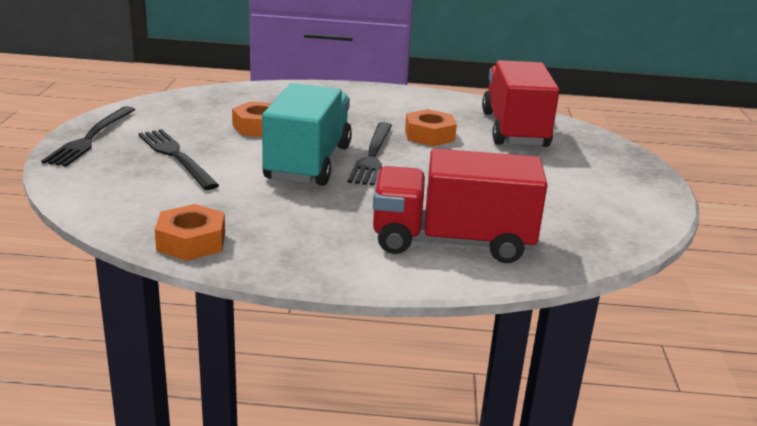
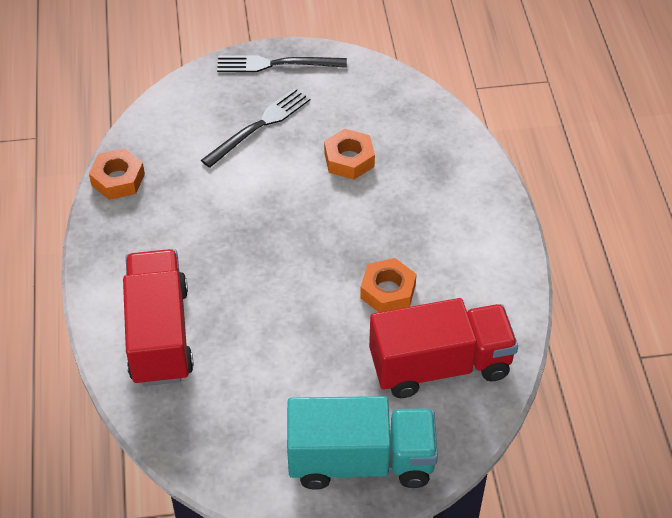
camera: 80 degrees right, 25 degrees up
turquoise truck [262,83,352,186] -> turquoise truck moved to [287,396,438,490]
black fork [347,122,392,186] -> none

